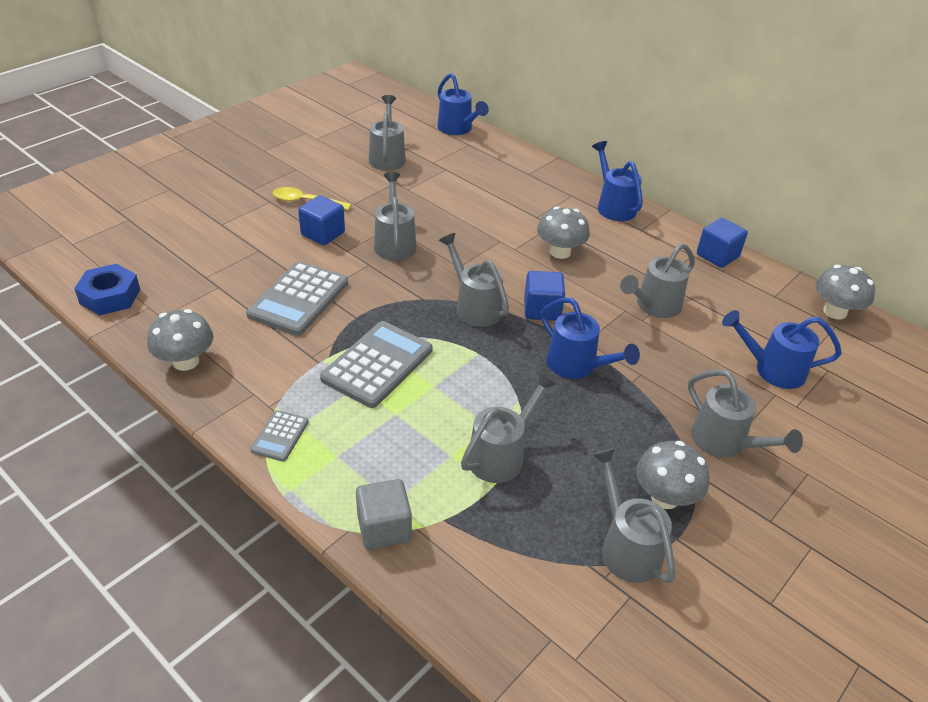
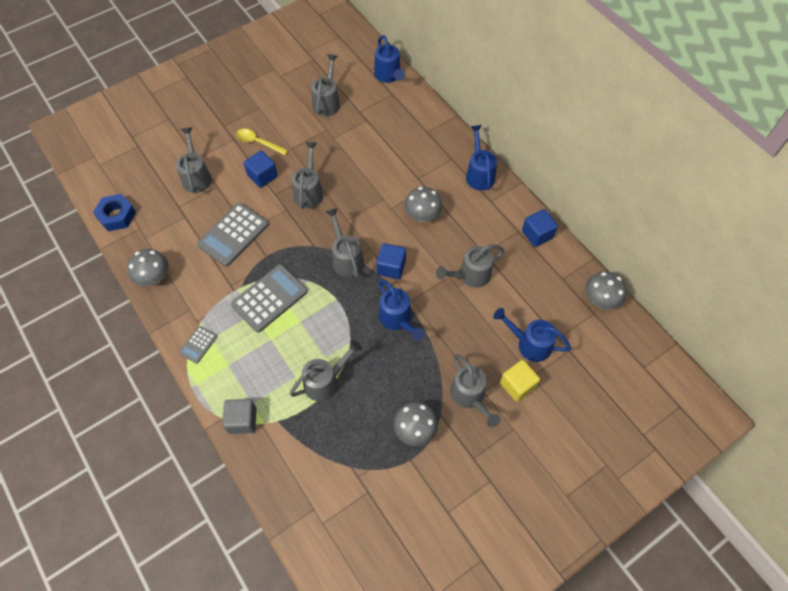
camera: 15 degrees right, 20 degrees up
grey watering can [592,448,675,583] -> grey watering can moved to [176,127,212,193]
none -> yellow cube [500,360,540,402]

